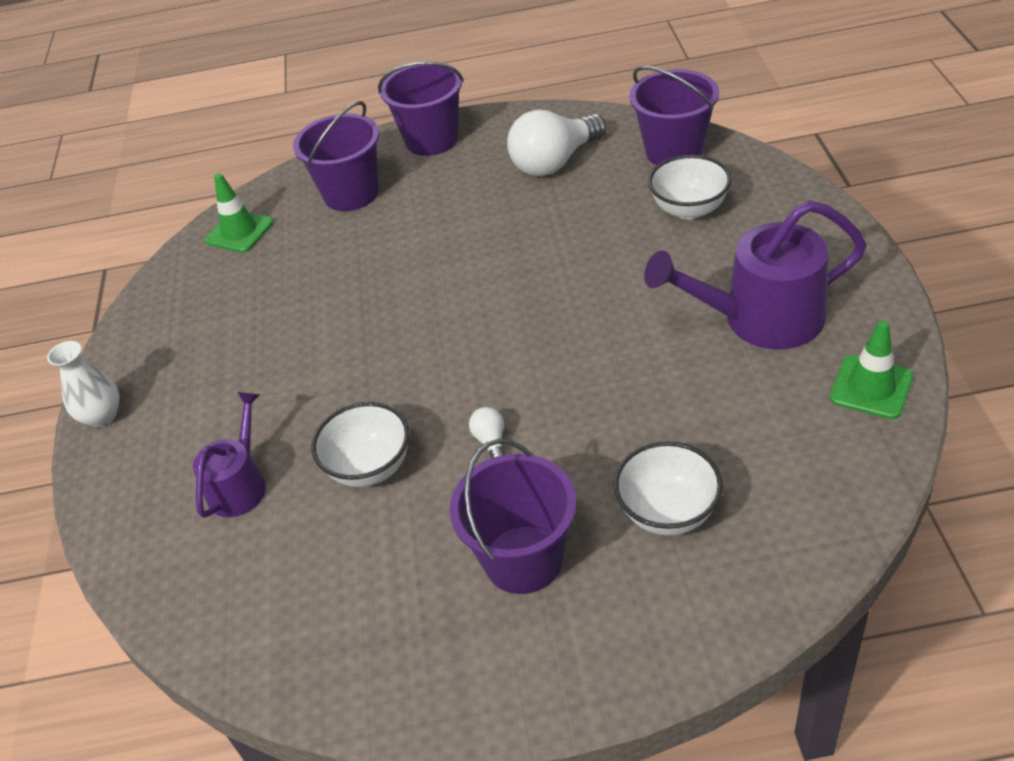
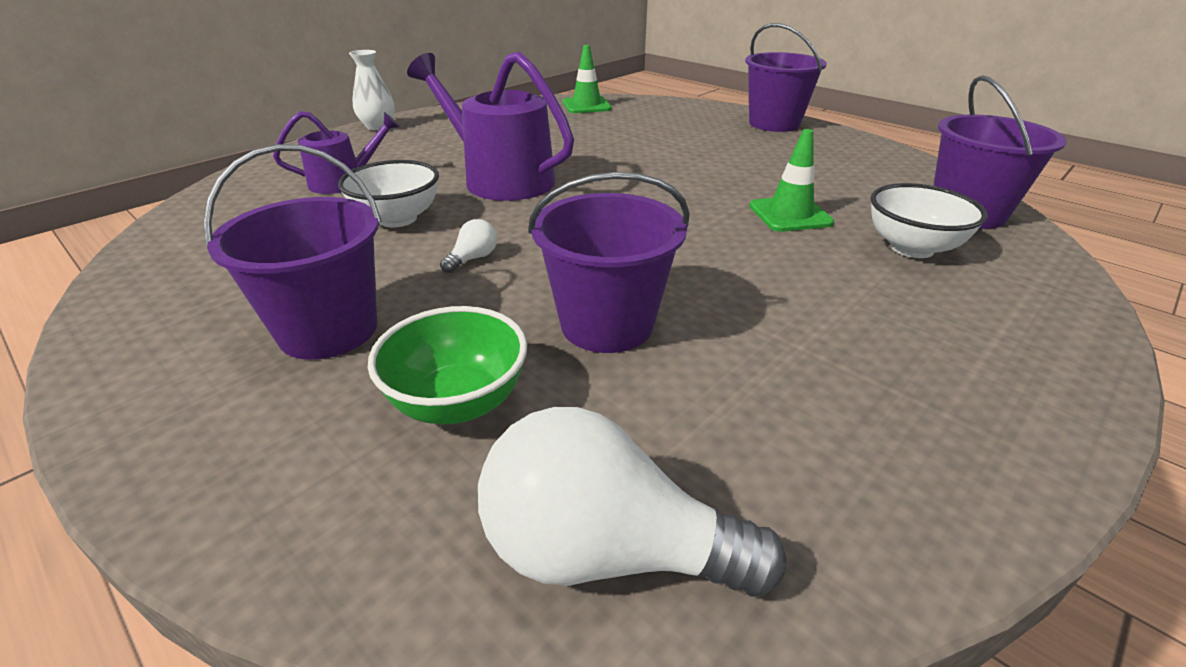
camera: 45 degrees right, 10 degrees down
purple bucket [293,101,379,211] -> purple bucket moved to [528,172,690,353]
white light bulb [507,110,606,176] -> white light bulb moved to [478,407,787,597]
white bowl [613,441,723,536] -> green bowl [368,306,527,425]
purple watering can [644,200,867,350] -> purple watering can moved to [407,51,574,201]
green traffic cone [830,321,913,419] -> green traffic cone moved to [749,129,834,232]

